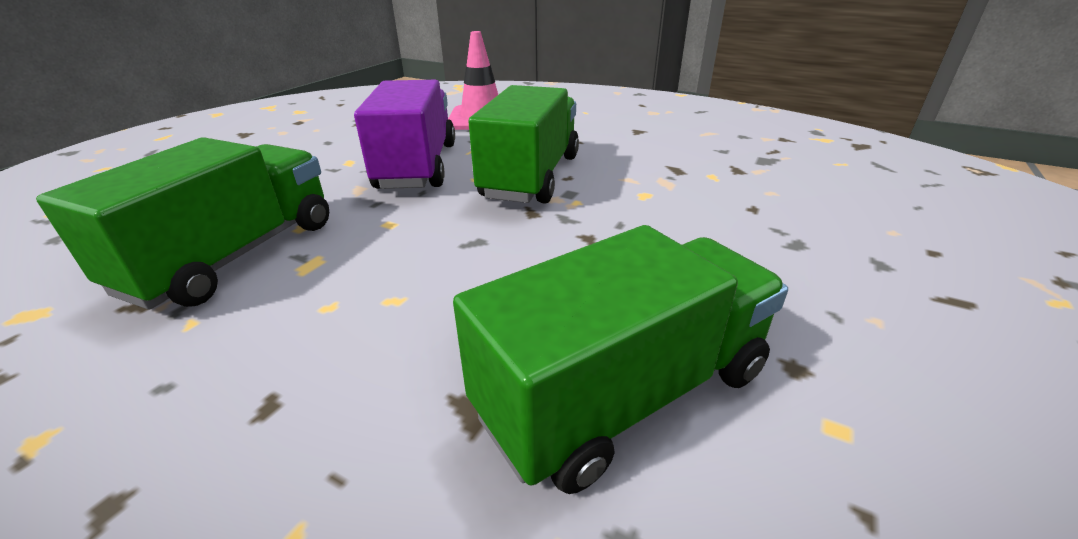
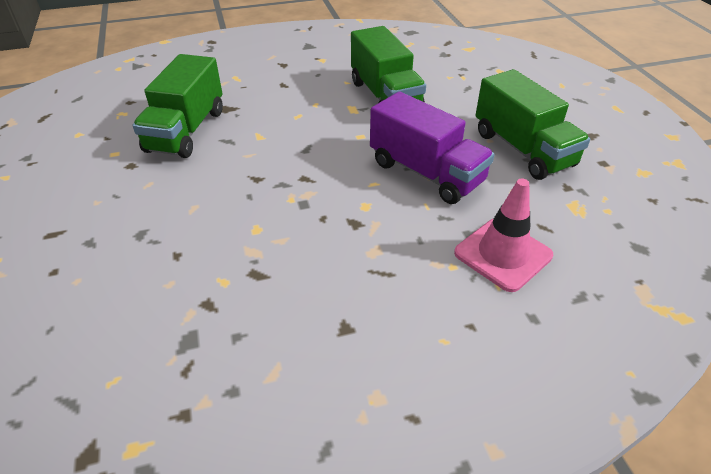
camera: 135 degrees right, 10 degrees up
green truck [468,85,579,204] -> green truck moved to [476,69,590,180]

